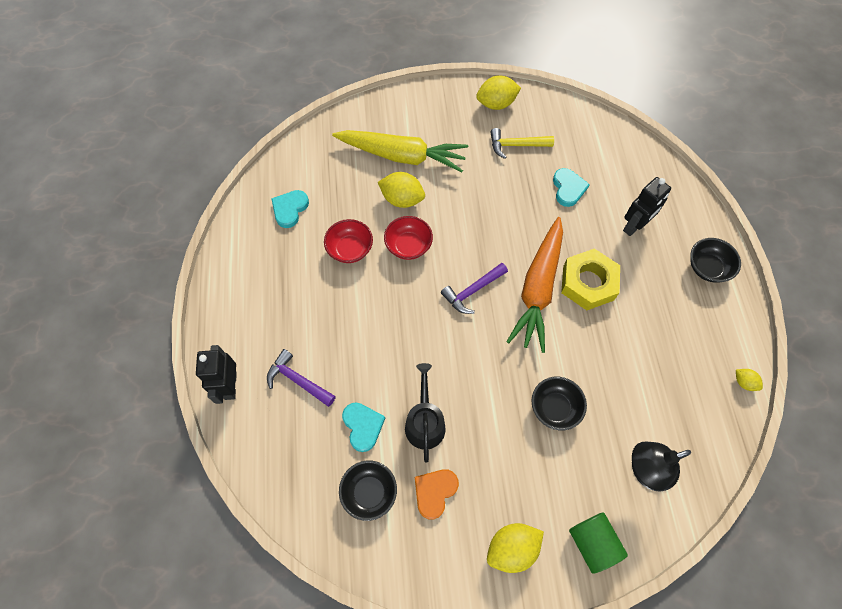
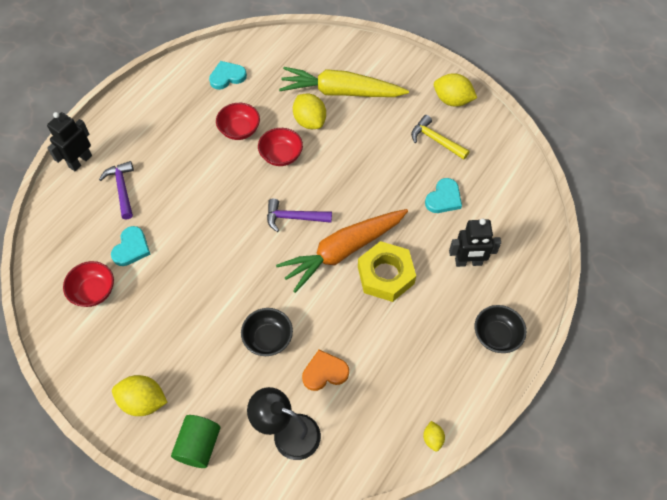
camera: 40 degrees right, 5 degrees down
yellow carrot [332,130,468,173] -> yellow carrot turned 135 degrees clockwise [279,67,409,97]
black bowl [339,461,397,521] -> red bowl [63,261,114,307]
black watering can [405,363,446,463] -> none
orange heart [415,469,459,520] -> orange heart moved to [302,350,349,391]

